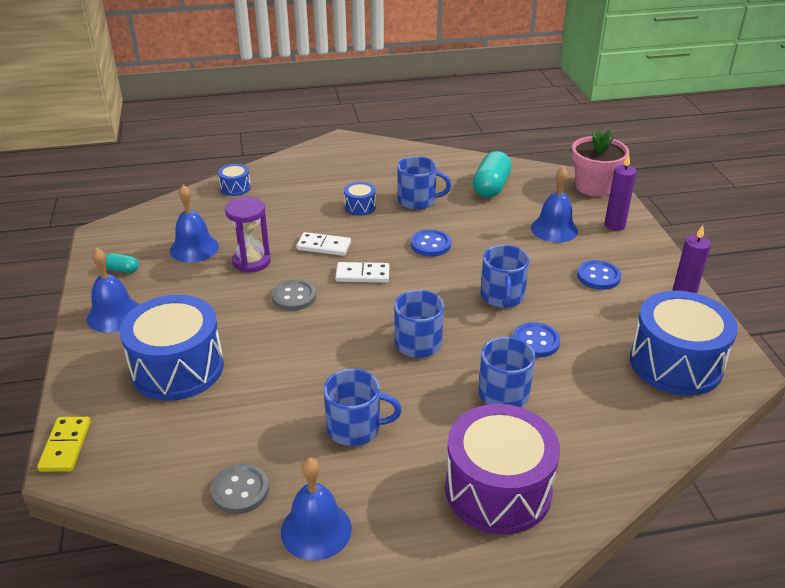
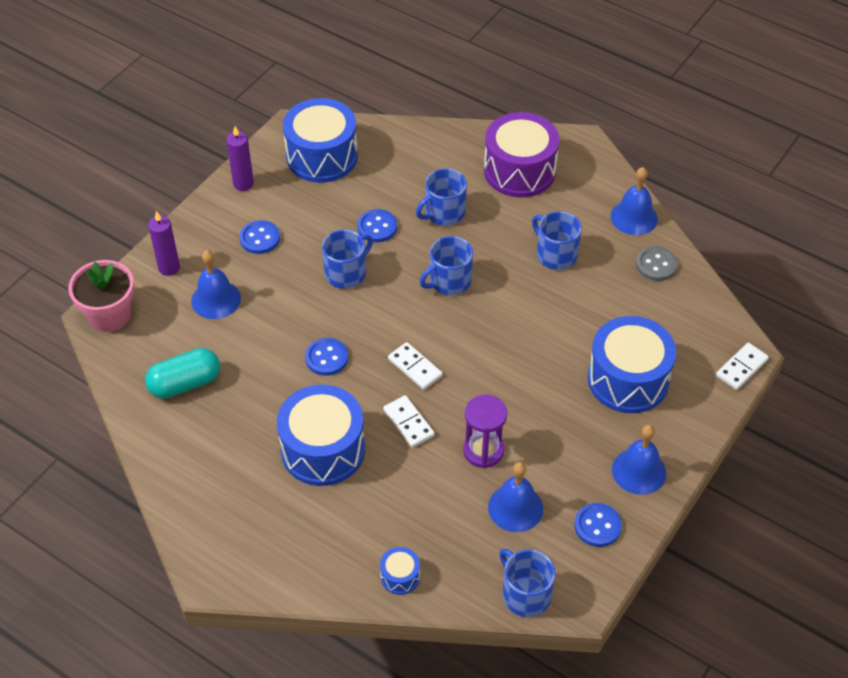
camera: 135 degrees left, 15 degrees up
yellow domino [37,417,91,472] -> white domino [716,343,769,390]
turquoise capsule [106,253,139,273] -> blue button [574,503,622,547]
grey button [272,279,316,311] -> none
blue drum [344,182,376,215] -> blue drum [277,385,365,486], size x2.26
blue mug [398,156,451,210] -> blue mug moved to [499,549,555,617]

